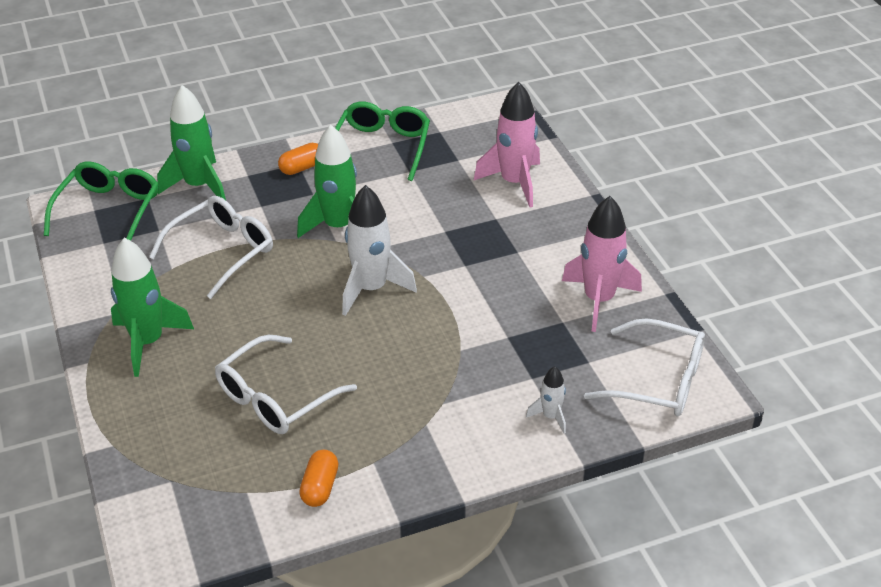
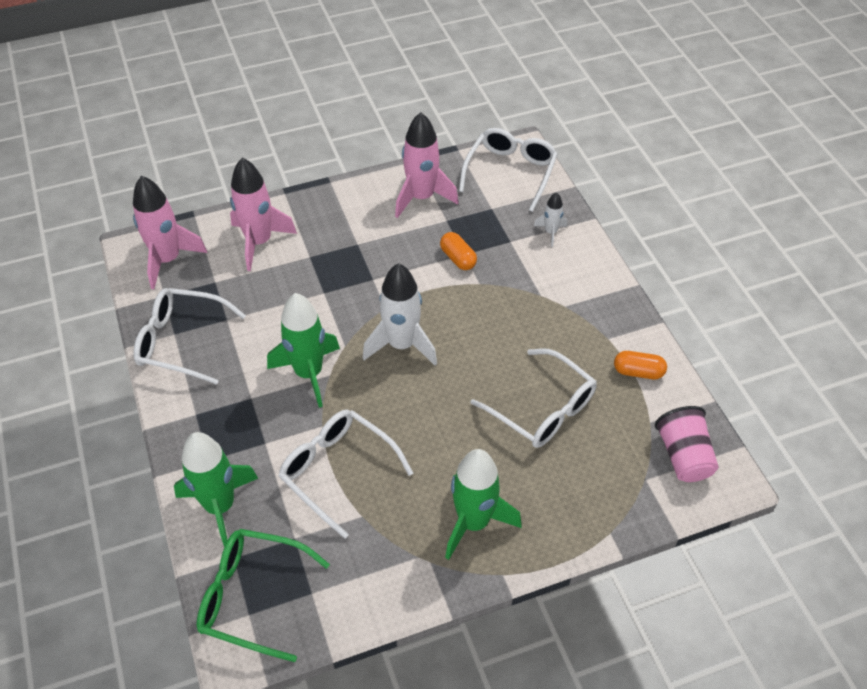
camera: 90 degrees left, 10 degrees up
orange capsule [278,143,318,175] -> orange capsule moved to [440,232,477,270]
green glasses [335,102,430,181] -> white glasses [134,288,246,385]
none -> pink rocket [133,176,207,289]
none -> pink cup [655,406,719,482]

